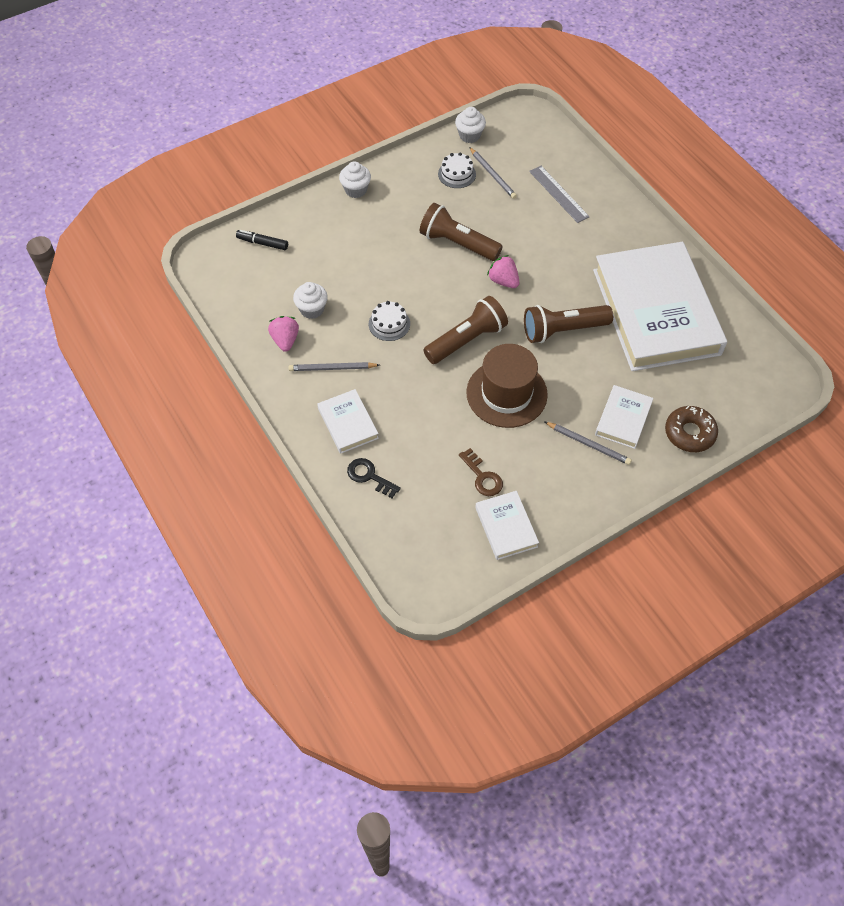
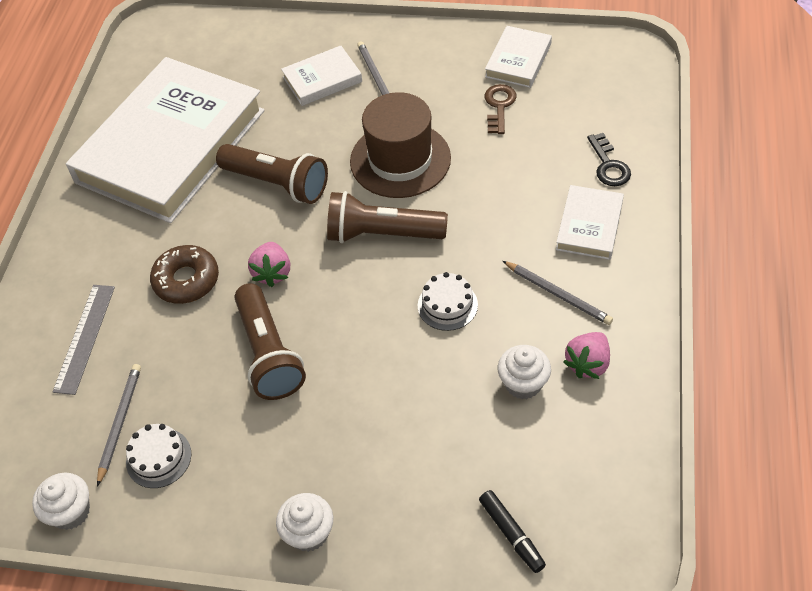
camera: 135 degrees left, 5 degrees down
brown donut [665,406,718,452] -> brown donut moved to [150,245,219,304]

